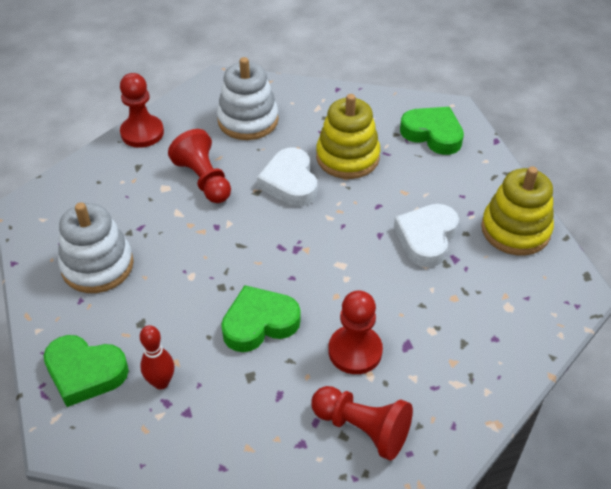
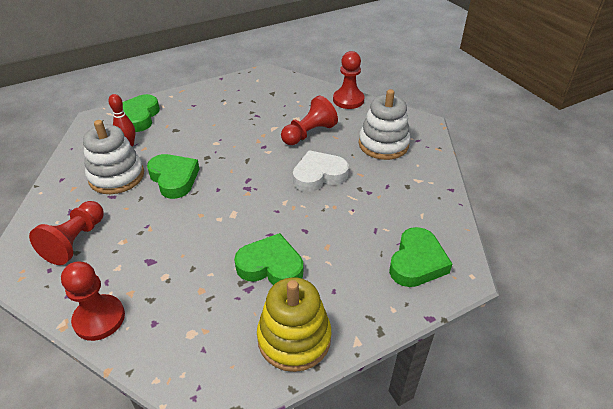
camera: 80 degrees right, 5 degrees down
white stacking toy [58,202,134,293] -> white stacking toy moved to [83,120,144,194]
yellow stacking toy [316,94,380,179] -> none
red pawn [328,290,383,374] -> red pawn moved to [61,261,125,341]
white heart [394,204,459,267] -> green heart [234,233,303,285]

